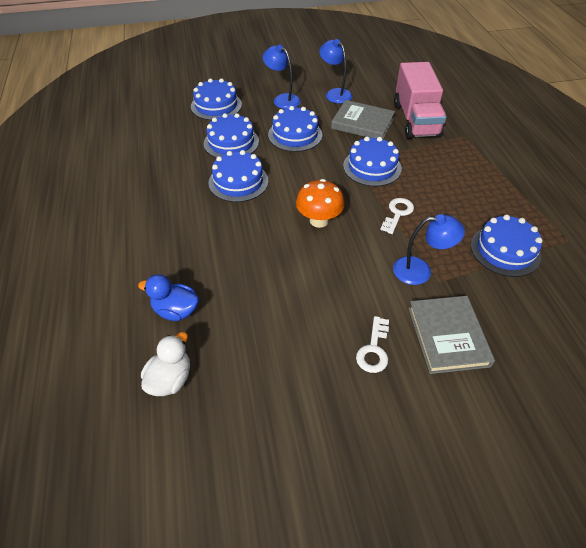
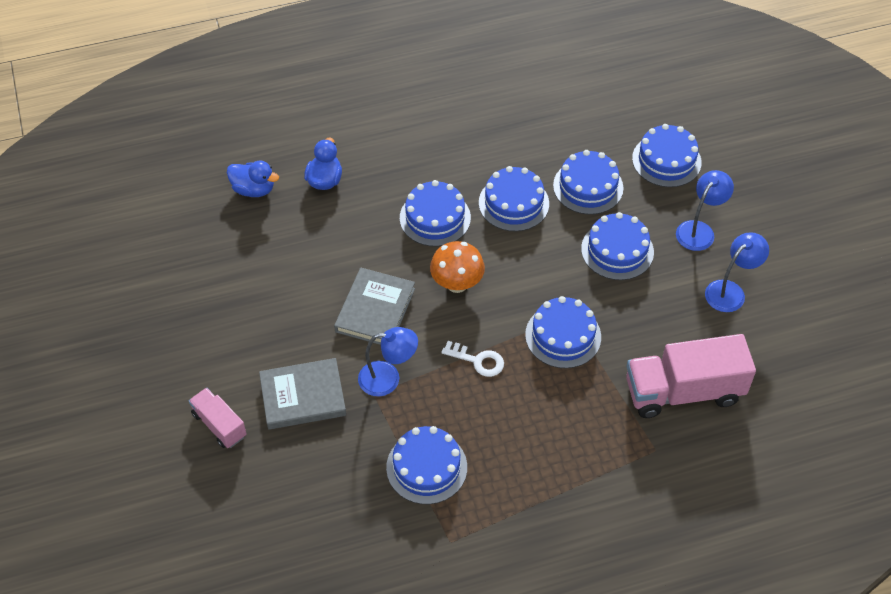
camera: 85 degrees right, 5 degrees up
white duck [141,332,190,396] -> blue duck [227,160,279,197]
grey book [331,100,395,139] -> grey book moved to [334,268,415,345]
white key [356,316,389,373] -> none
blue lamp [393,214,465,285] -> blue lamp turned 90 degrees counterclockwise [358,327,418,396]
none -> pink truck [189,388,247,448]
none -> blue cake [400,180,471,247]

